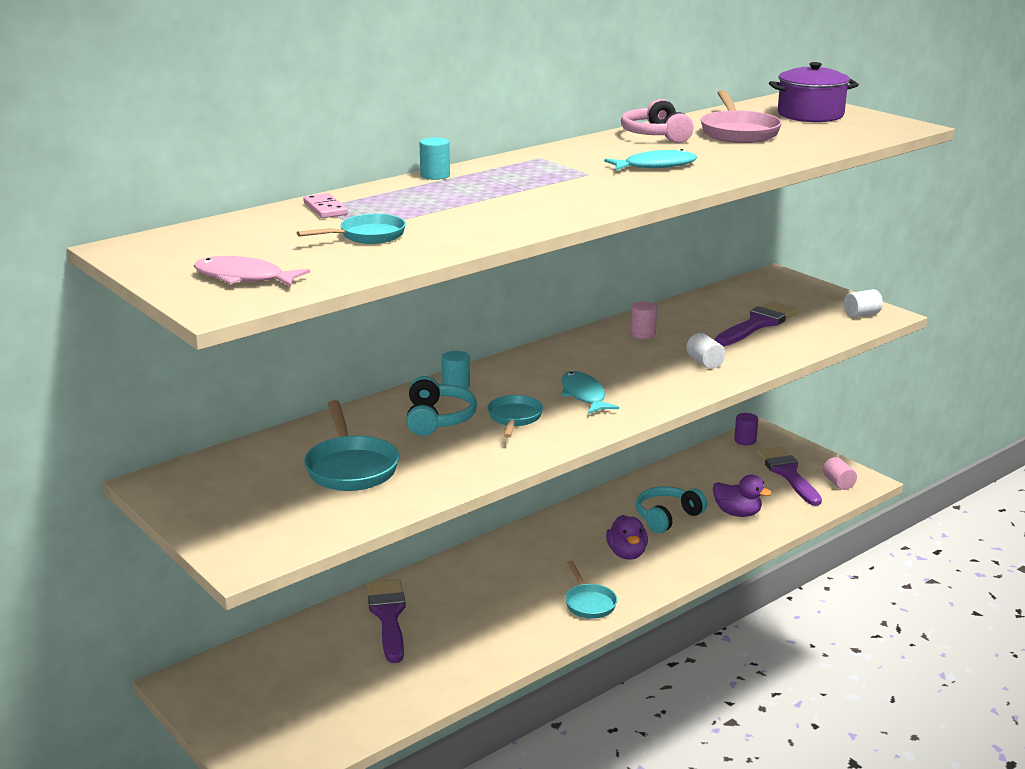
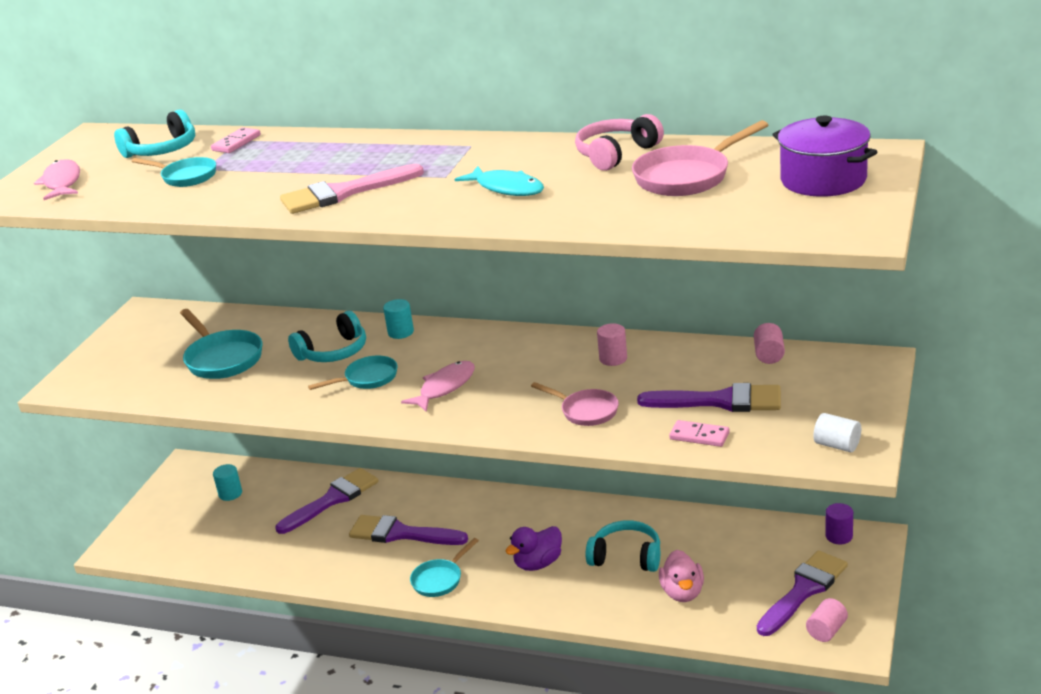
camera: 60 degrees right, 5 degrees up
turquoise pan [304,400,399,491] -> turquoise pan turned 75 degrees counterclockwise [180,309,262,379]
turquoise cylinder [419,137,450,180] -> turquoise cylinder moved to [213,464,242,501]
turquoise fish [561,371,619,414] -> pink fish [401,361,475,412]
white cylinder [686,333,725,369] -> pink pan [531,382,619,426]
purple duck [713,475,772,517] -> pink duck [659,550,704,602]
none -> turquoise headphones [114,109,195,158]
none -> pink brush [280,164,424,214]
none -> purple brush [349,515,468,545]
none -> pink domino [669,420,730,447]
none -> pink cylinder [754,323,785,364]

